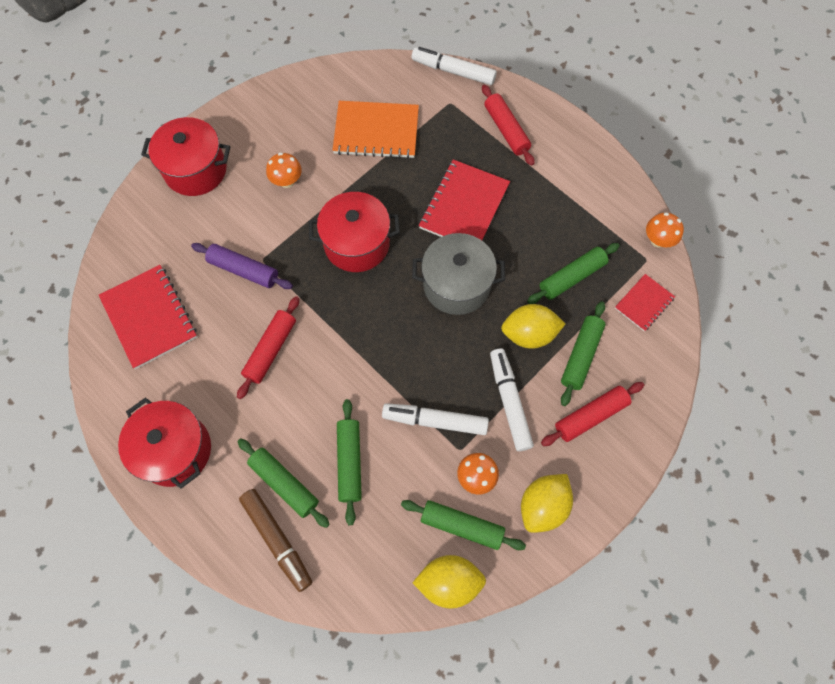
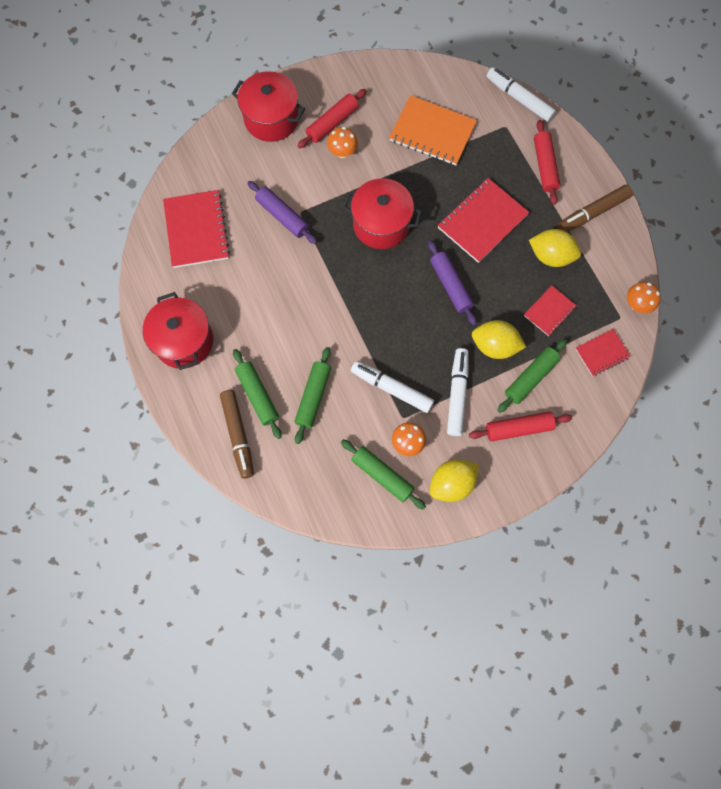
camera: 20 degrees right, 5 degrees up
red rolling pin [237,296,299,399] -> red rolling pin moved to [297,89,367,148]
grey pot [412,233,505,315] -> purple rolling pin [428,240,477,325]
yellow lemon [413,555,486,609] -> yellow lemon moved to [529,229,581,267]
green rolling pin [527,243,620,304] -> red notebook [524,285,577,336]
none -> brown marker [558,185,633,232]

